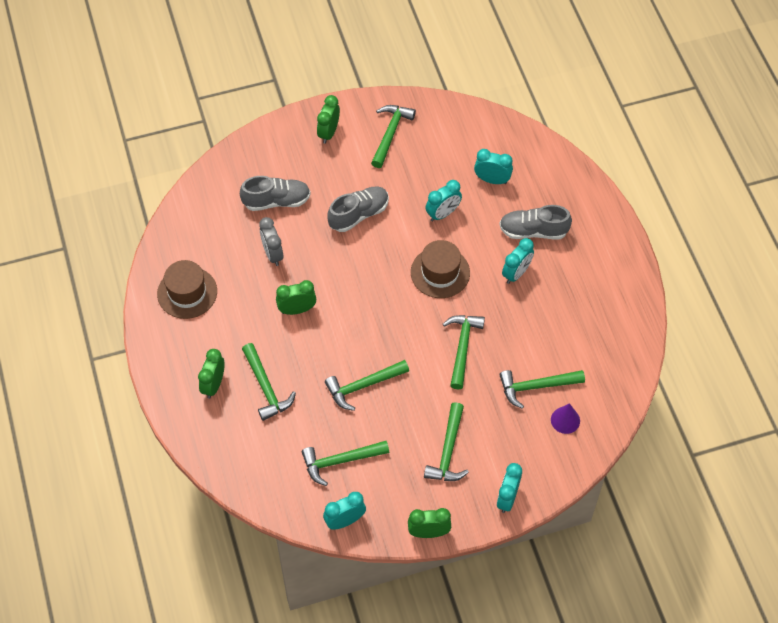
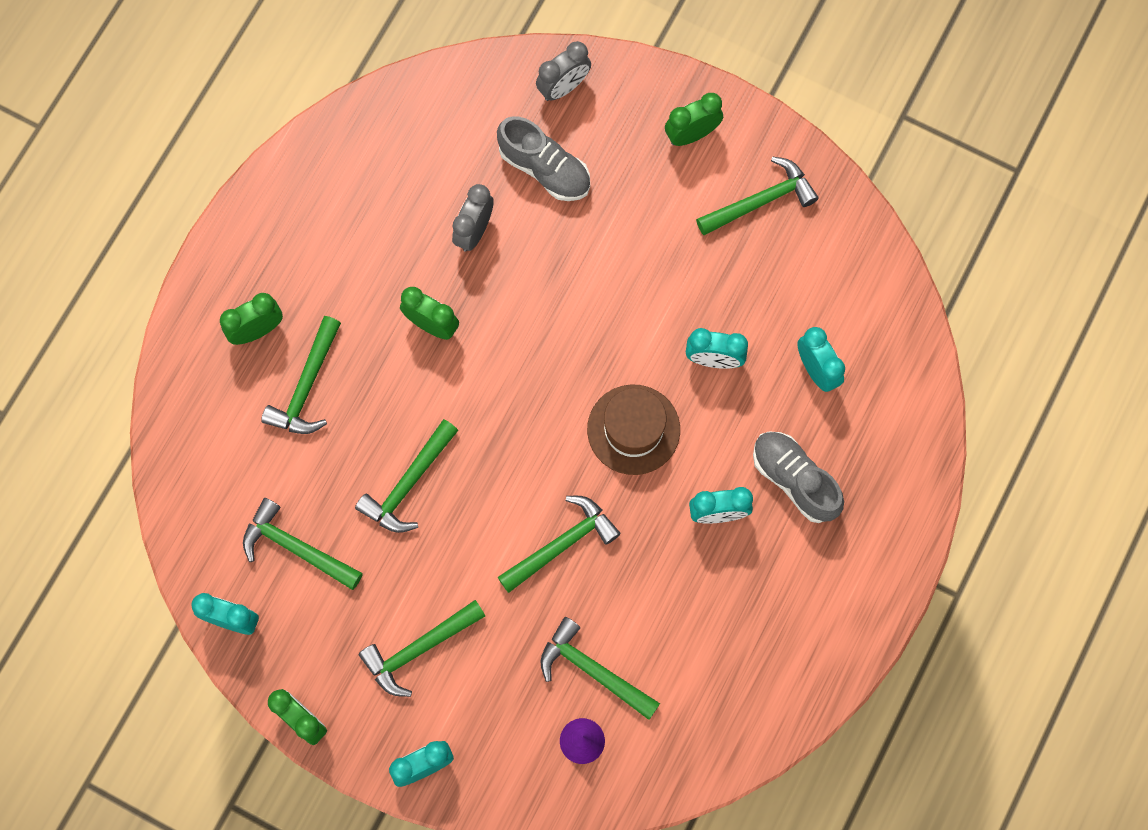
camera: 45 degrees right, 15 degrees up
brown hat [157,260,217,319] -> none
green hammer [325,360,409,411] -> green hammer turned 75 degrees counterclockwise [355,419,458,533]
grey shoe [327,186,389,232] -> none
none -> grey clock [536,41,591,101]

